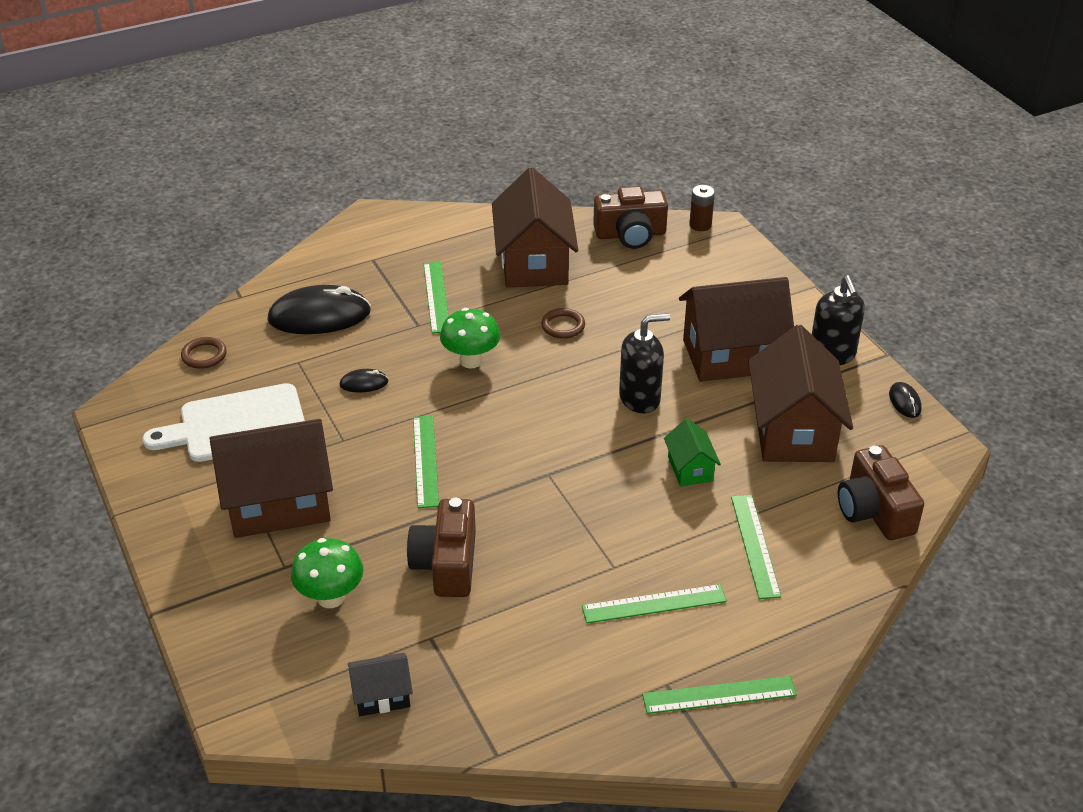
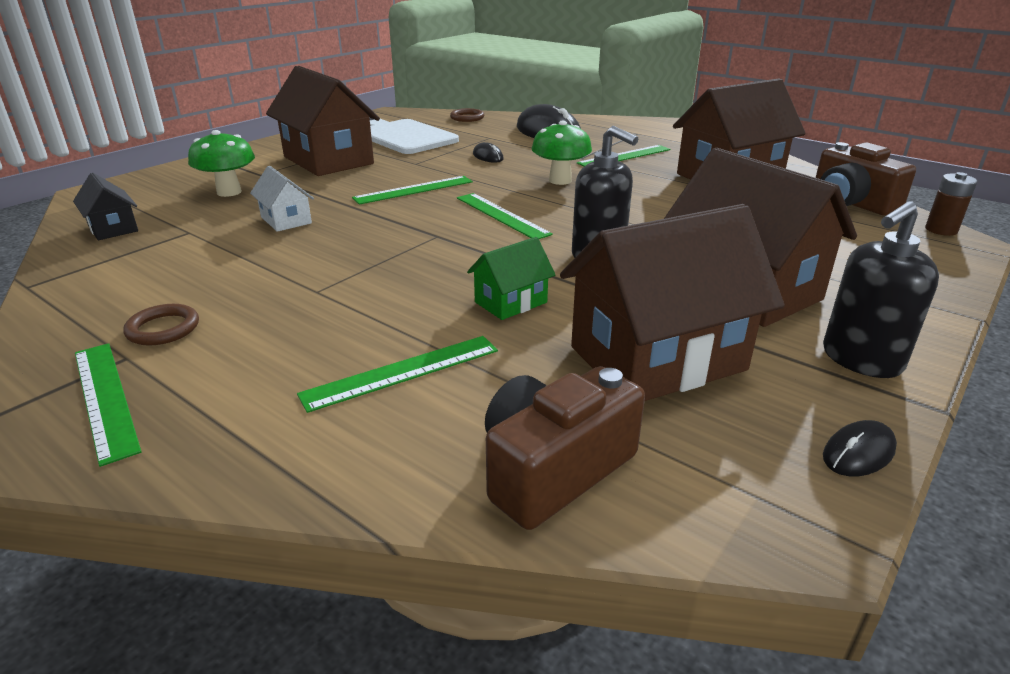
camera: 65 degrees right, 10 degrees down
brown camera [407,498,476,597] -> white house [250,166,314,232]
brown ring [541,308,585,339] -> brown ring moved to [123,304,199,346]
green ruler [582,584,727,623] -> green ruler moved to [457,193,553,239]

